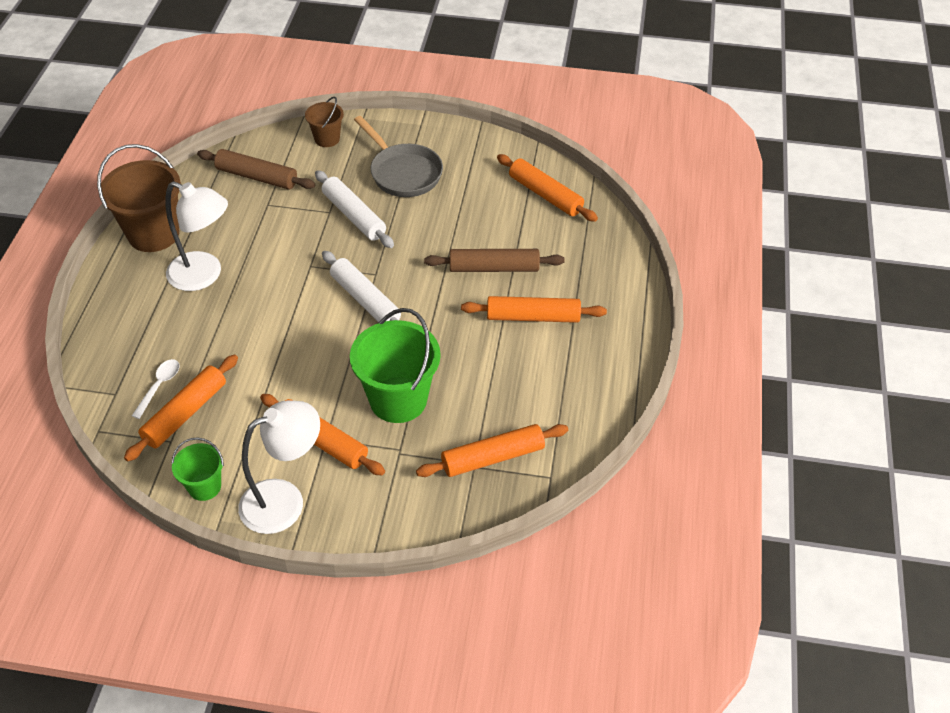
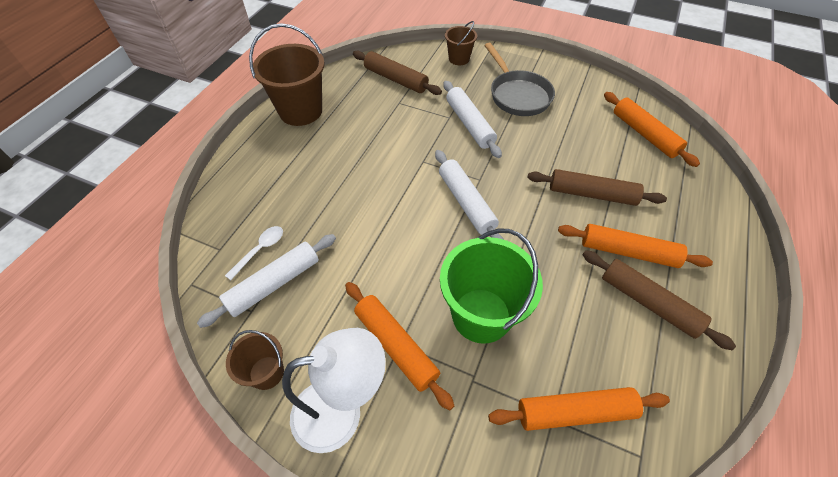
camera: 15 degrees right, 5 degrees up
orange rolling pin [124,355,238,462] -> white rolling pin [197,234,336,328]
white lamp [165,181,228,291] -> none
green bucket [171,437,224,501] -> brown bucket [226,330,284,390]
none -> brown rolling pin [583,250,736,350]

